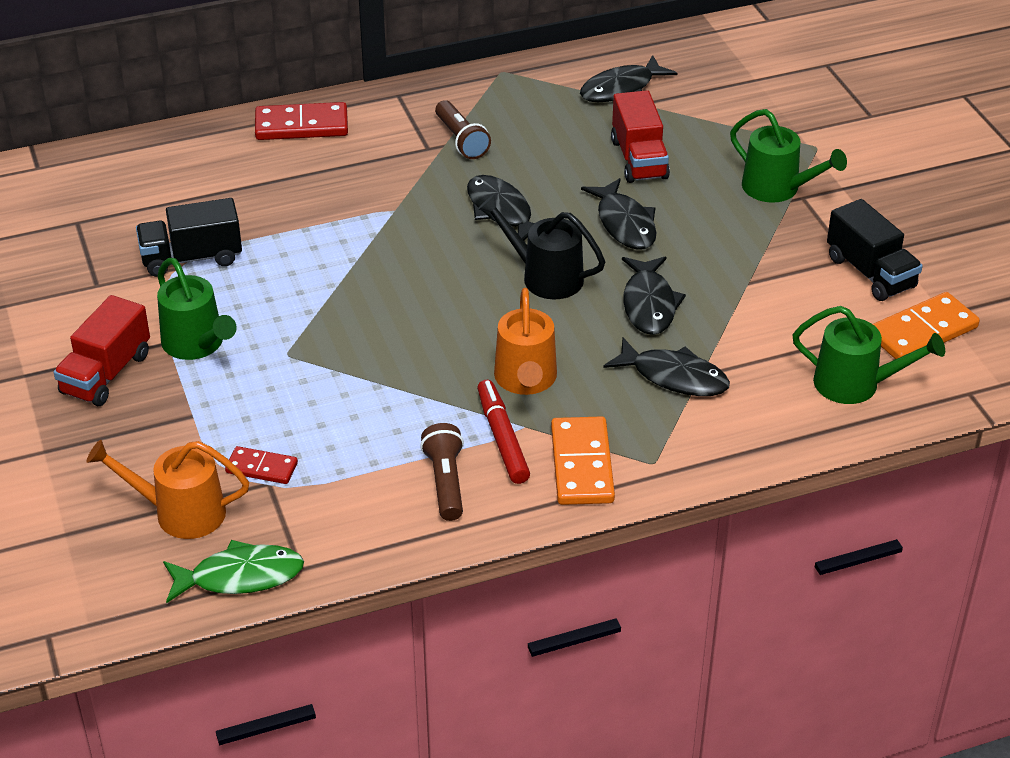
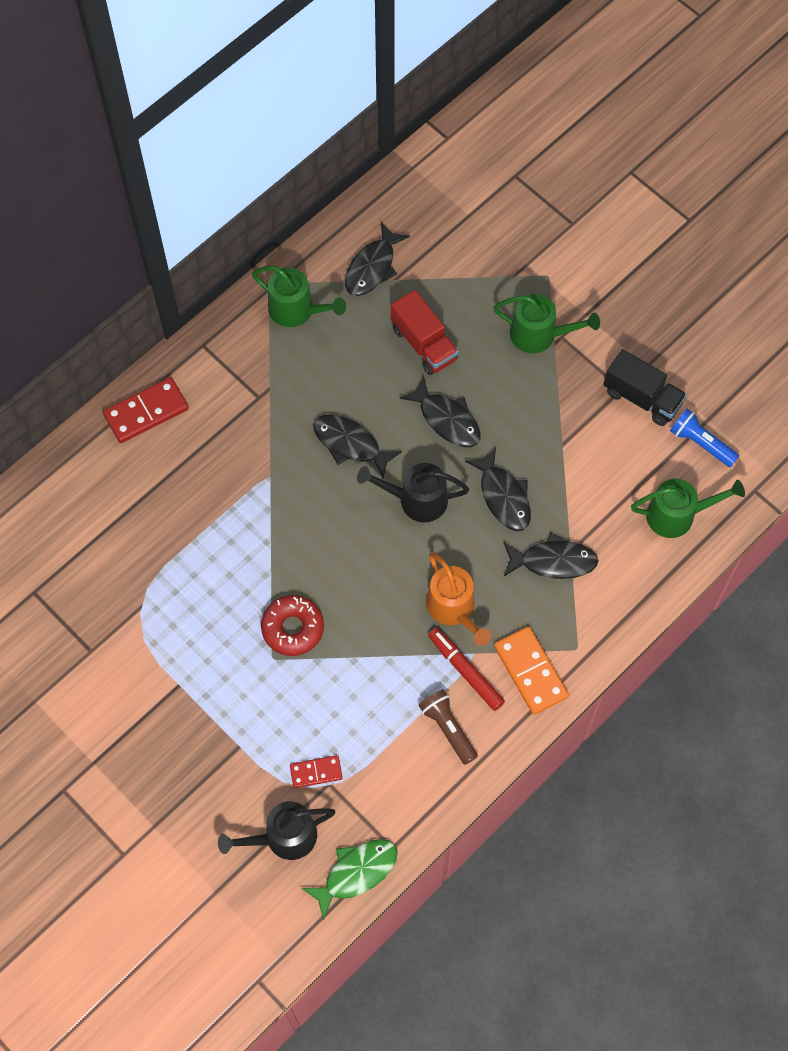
camera: 25 degrees left, 25 degrees up
red truck [54,295,150,406] -> none
orange watering can [86,440,249,539] -> black watering can [218,801,335,860]
black truck [136,198,242,277] -> none
green watering can [157,258,237,360] -> green watering can moved to [252,266,346,327]
brown flashlight [435,100,491,159] -> none
orange domino [873,292,980,359] -> blue flashlight [670,409,739,467]
none -> red donut [261,595,324,656]

